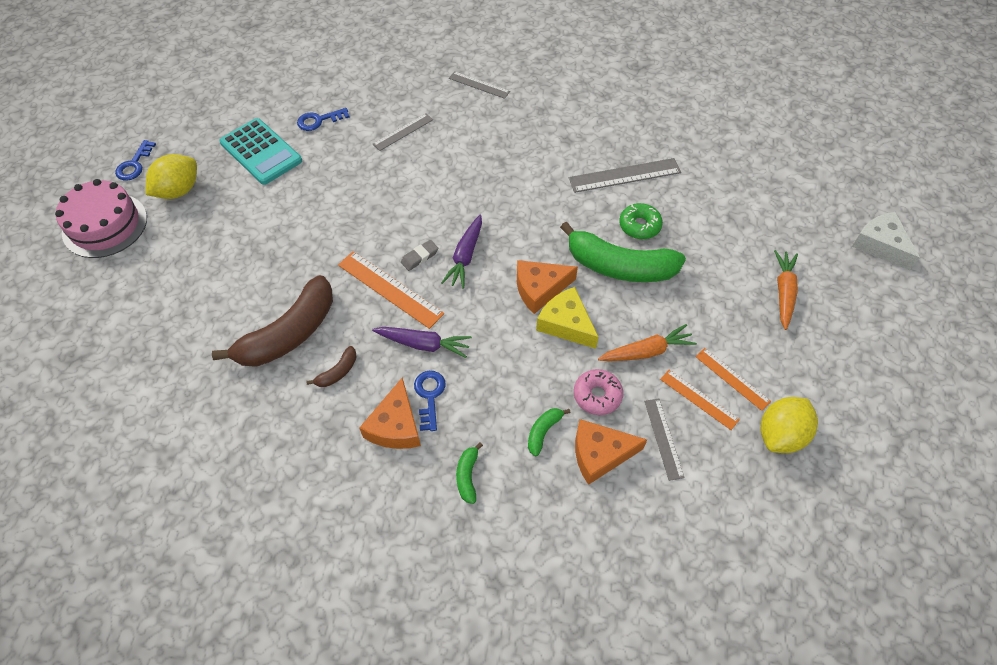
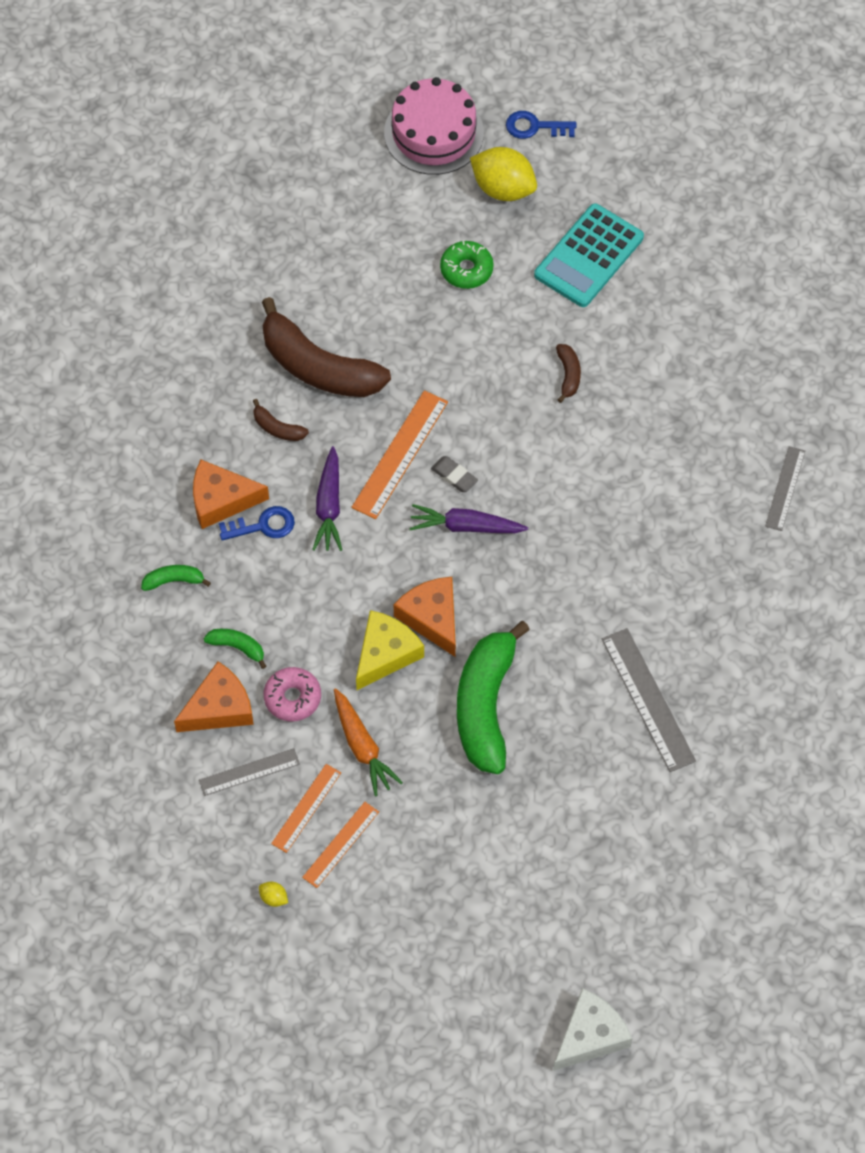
camera: 80 degrees right, 5 degrees up
blue key [297,108,350,131] -> none
grey ruler [373,113,433,151] -> none
orange cheese [575,419,647,485] -> orange cheese turned 75 degrees clockwise [174,661,254,732]
green donut [619,203,663,239] -> green donut moved to [440,241,494,289]
yellow lemon [761,397,818,453] -> yellow lemon [259,882,288,907], size x0.40
orange carrot [774,250,798,330] -> none
none -> brown banana [556,344,581,403]

